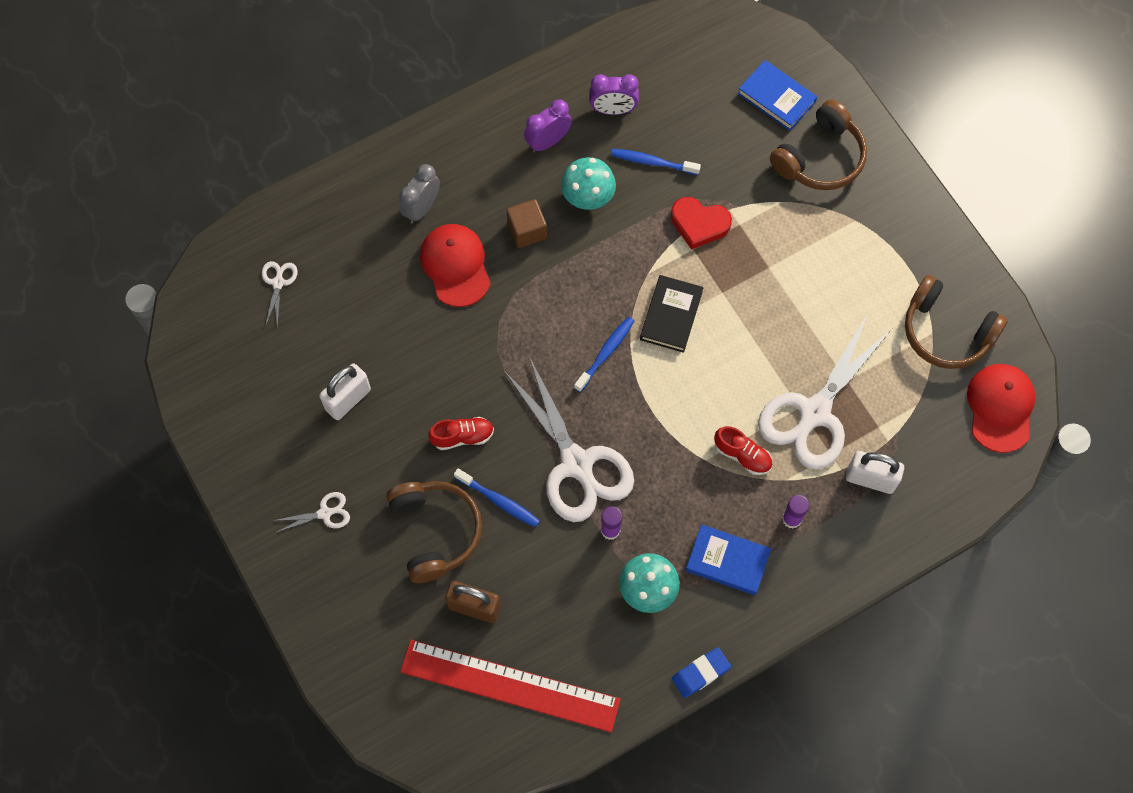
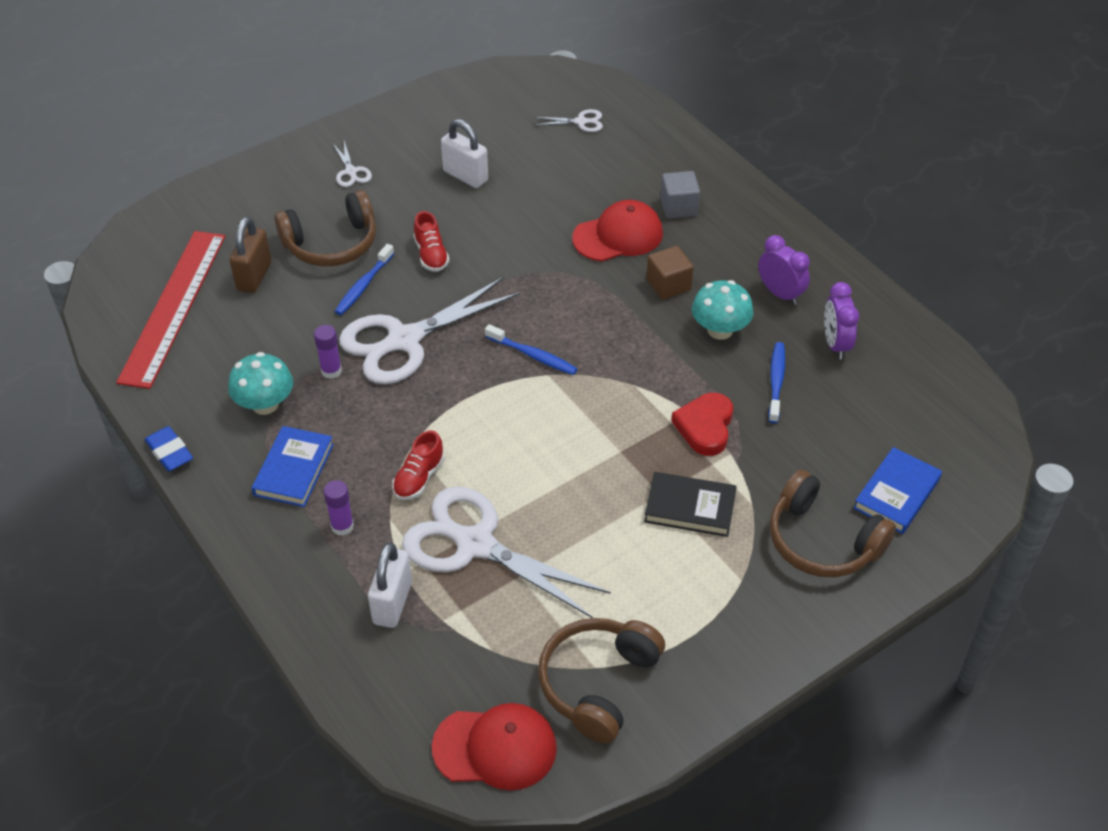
camera: 85 degrees right, 20 degrees down
grey clock [399,164,440,223] -> grey cube [660,171,700,218]
black book [640,275,703,353] -> black book moved to [644,472,737,537]

